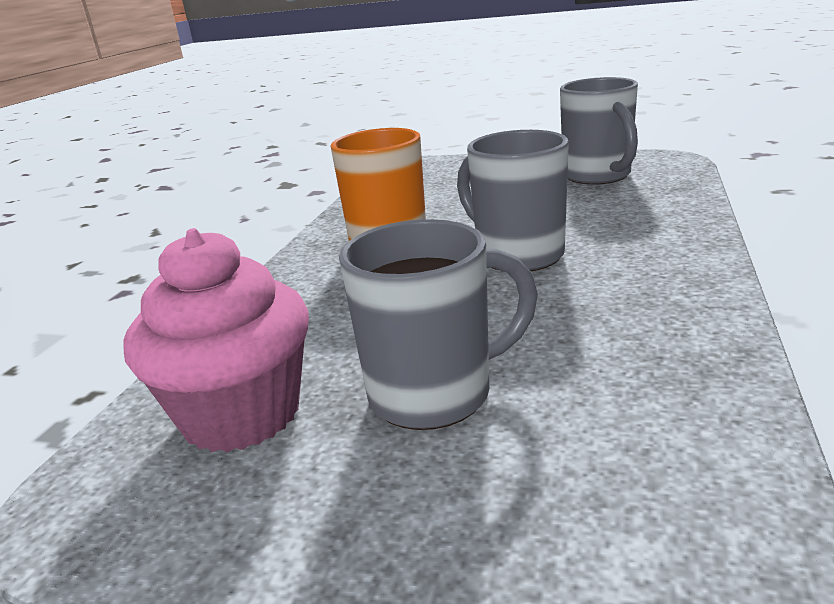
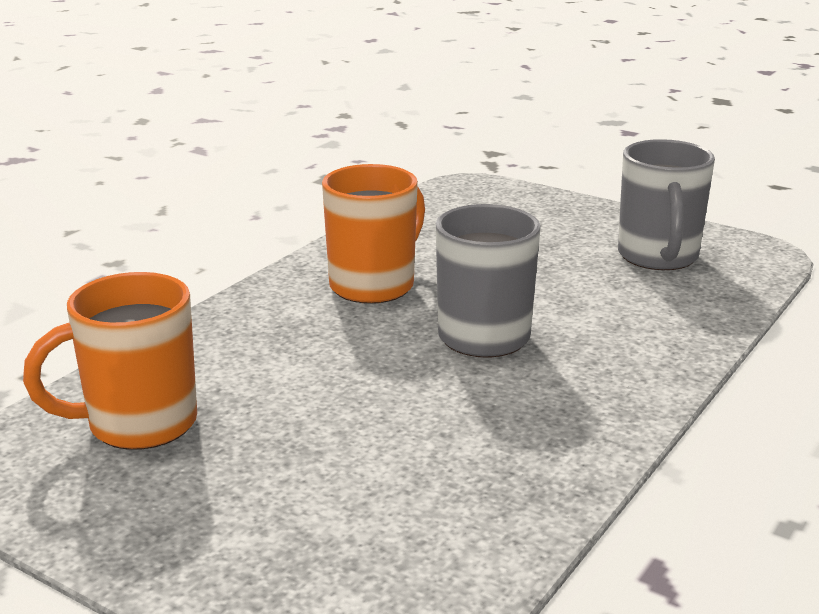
camera: 15 degrees right, 0 degrees up
pink cupcake [123,228,309,452] -> orange mug [23,272,197,450]
grey mug [339,219,538,430] -> none

